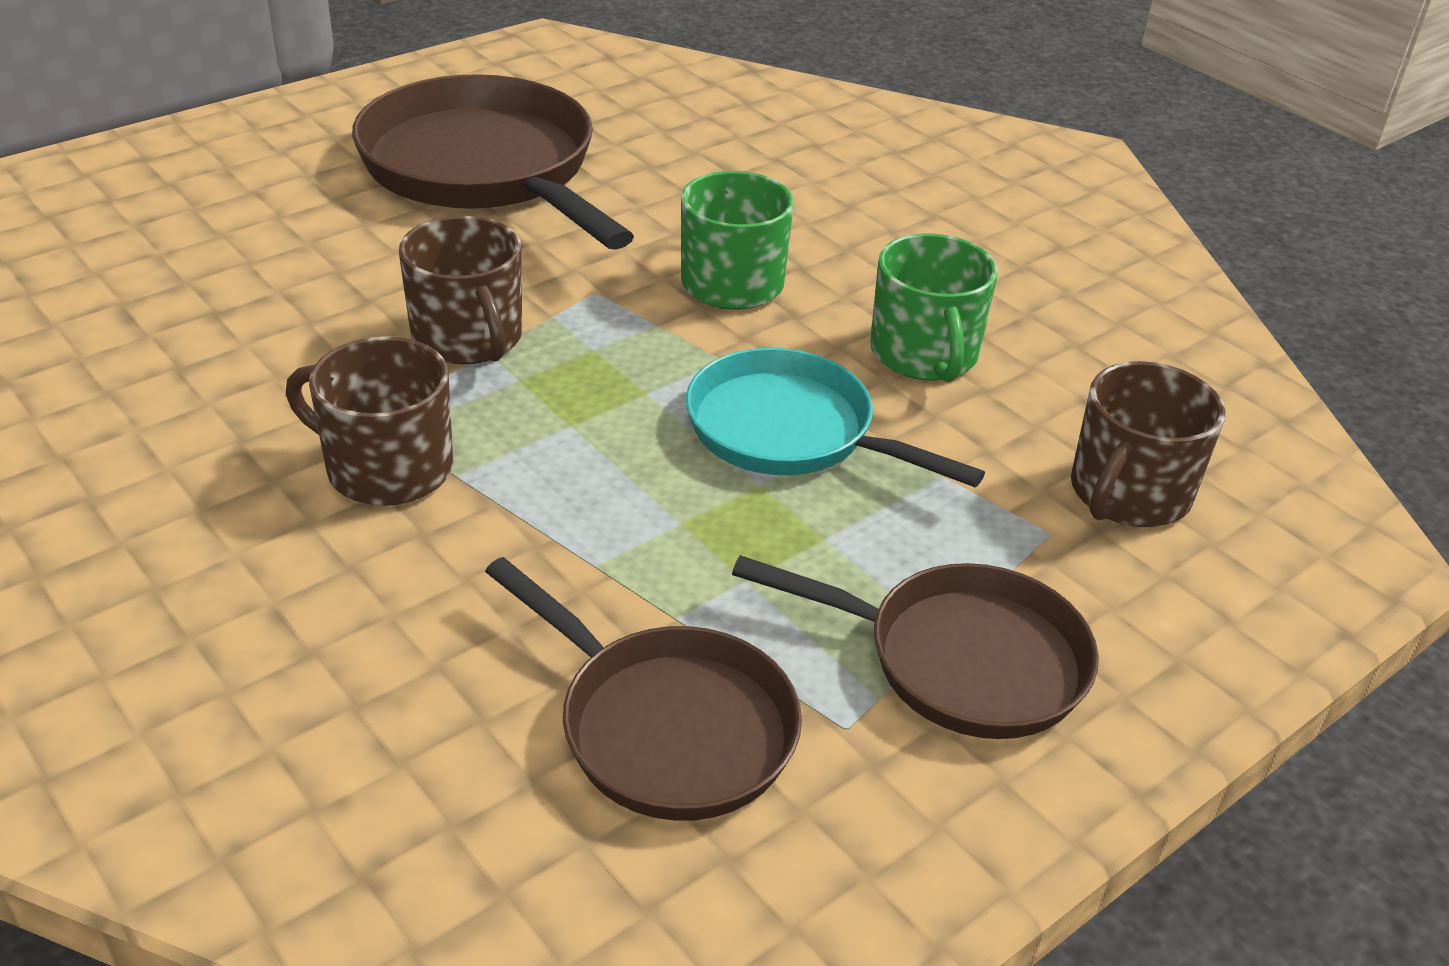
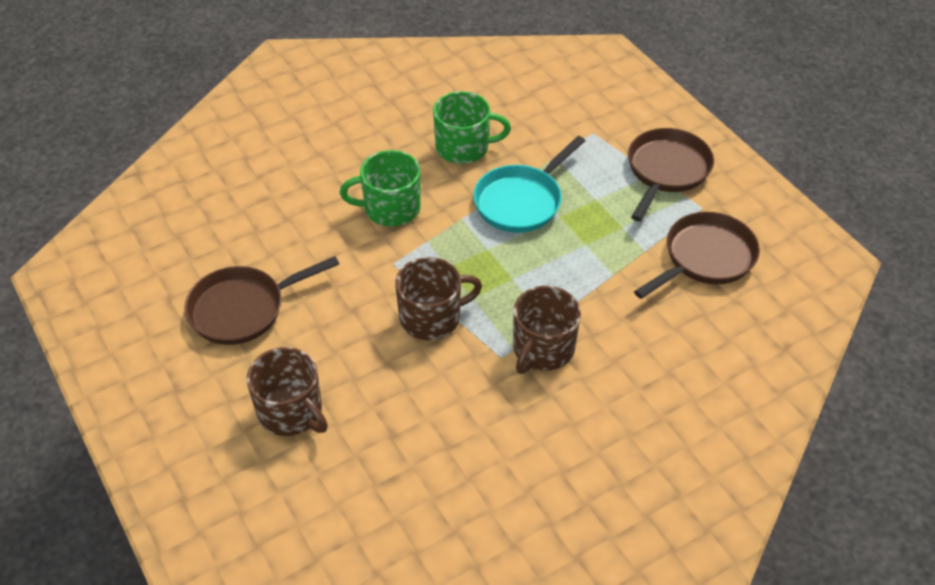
camera: 80 degrees left, 10 degrees up
brown pan [352,74,634,250] -> brown pan [184,256,339,345], size x0.63
brown mug [1071,361,1225,527] -> brown mug moved to [246,347,328,436]

